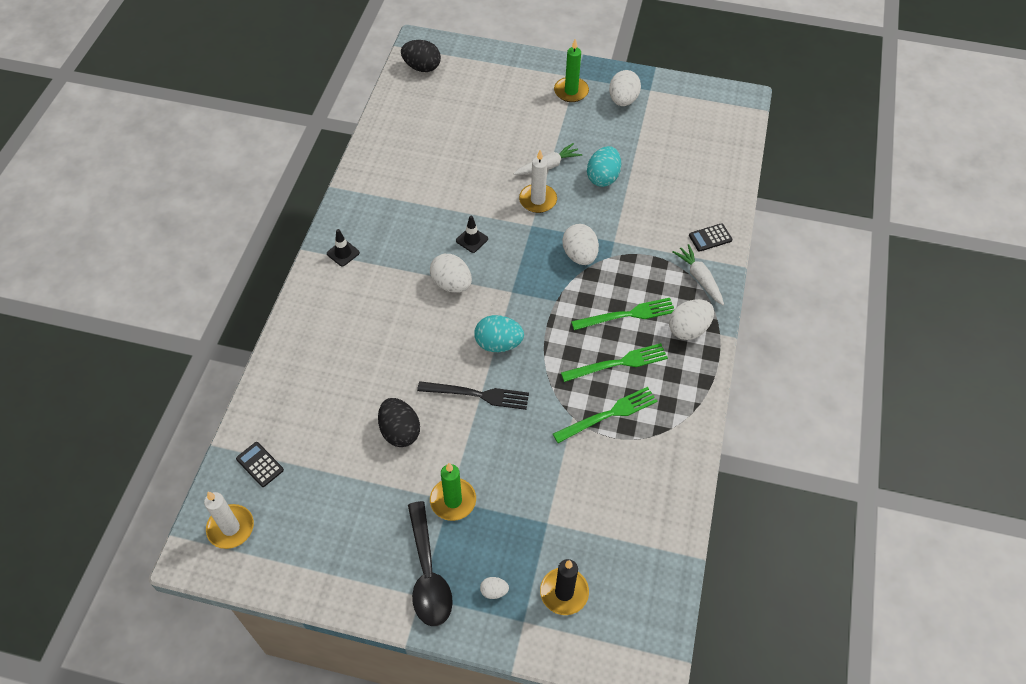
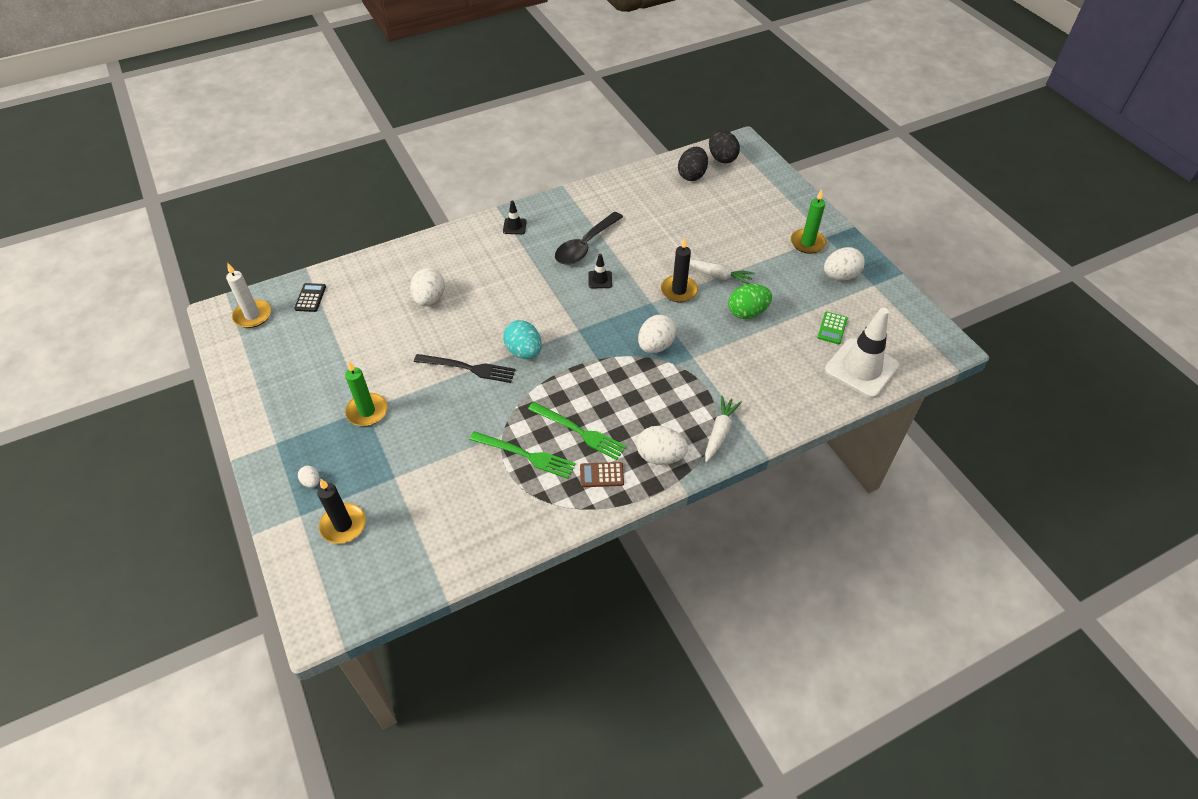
camera: 50 degrees right, 5 degrees down
black egg [378,398,420,447] -> black egg moved to [678,147,708,181]
black spoon [408,501,453,626] -> black spoon moved to [555,212,623,265]
black fork [417,381,529,410] -> black fork turned 45 degrees counterclockwise [414,354,516,383]
white egg [430,254,472,293] -> white egg moved to [410,268,445,306]
white candle [519,150,557,213] -> black candle [661,238,698,303]
green fork [571,298,675,330] -> none
turquoise egg [587,146,621,187] -> green egg [728,284,772,319]
black calculator [689,223,732,252] -> none
none -> brown calculator [580,462,624,487]
none -> green calculator [817,311,848,344]
none -> white traffic cone [825,307,900,398]

